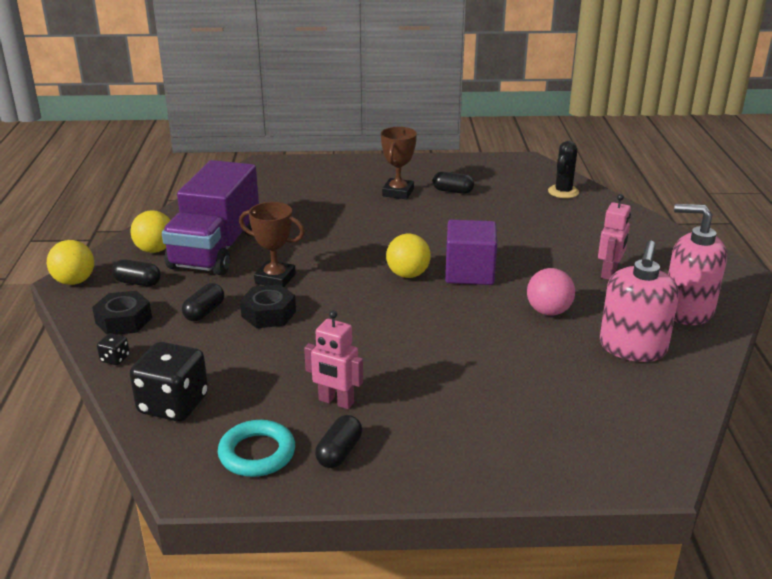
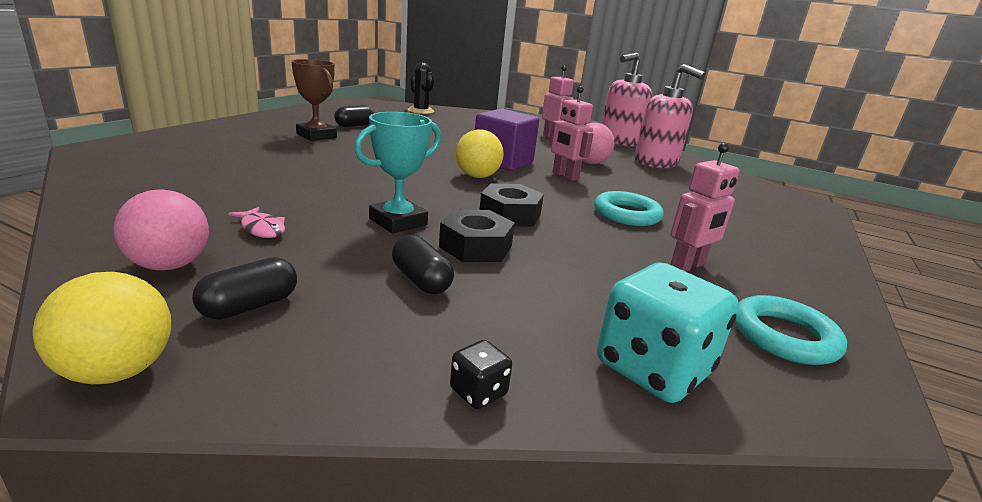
camera: 65 degrees left, 5 degrees down
black nut [92,291,152,335] -> black nut moved to [479,183,544,227]
yellow ball [130,210,171,253] -> pink ball [114,189,209,271]
black dice [130,342,208,422] -> turquoise dice [597,262,738,403]
purple truck [162,160,259,275] -> pink fish [228,207,285,238]
brown trophy [239,202,305,287] -> turquoise trophy [354,112,441,233]
black capsule [315,415,362,468] -> none
none -> pink robot [549,86,594,181]
none -> turquoise ring [594,191,664,226]

